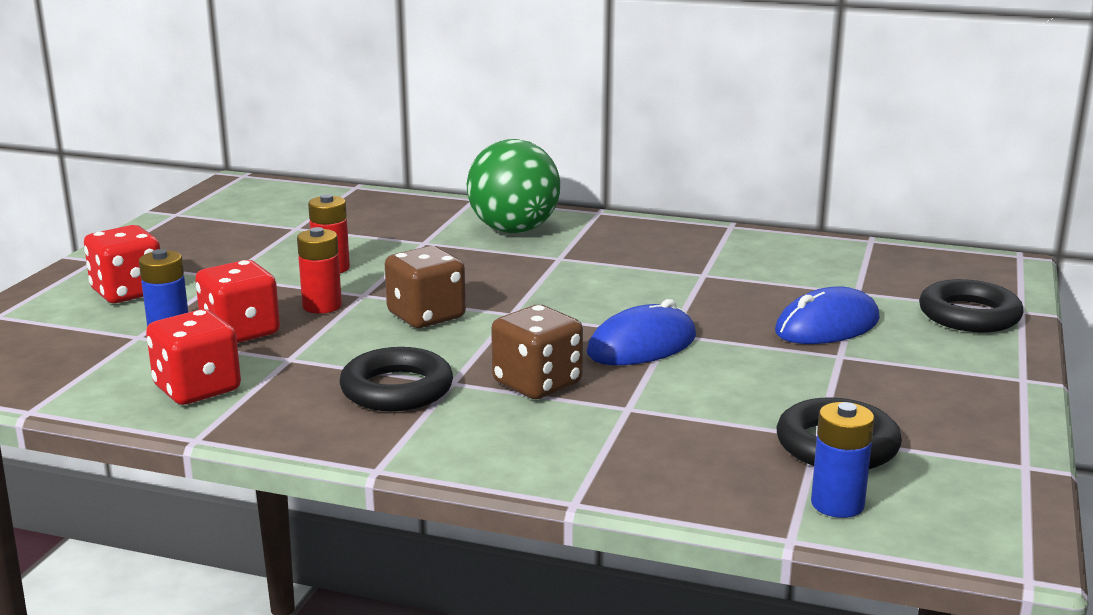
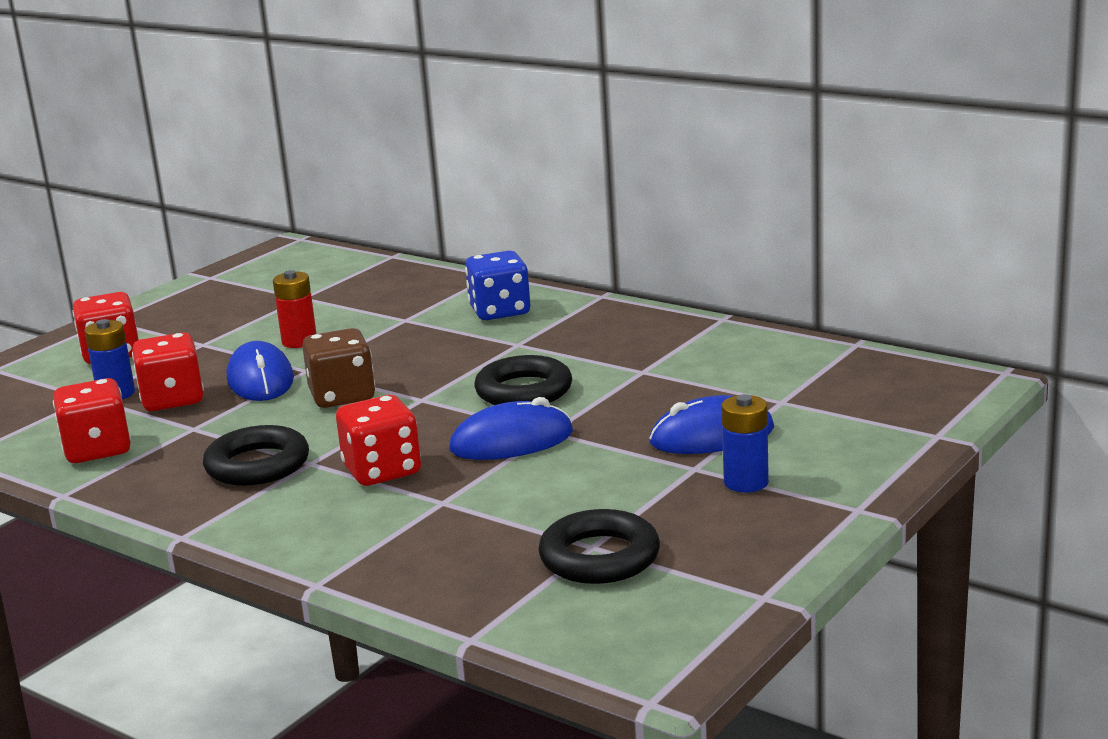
camera: 20 degrees right, 0 degrees up
red battery [297,227,342,314] -> blue mouse [227,341,294,401]
green ball [467,139,560,233] -> blue dice [465,251,530,320]
brown dice [491,305,583,399] -> red dice [336,395,421,486]
blue battery [811,402,874,518] -> blue battery moved to [721,394,769,492]
black ring [919,279,1024,332] -> black ring moved to [475,355,572,405]

